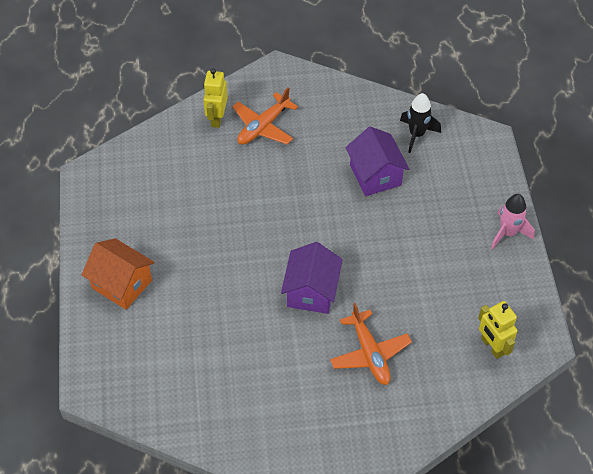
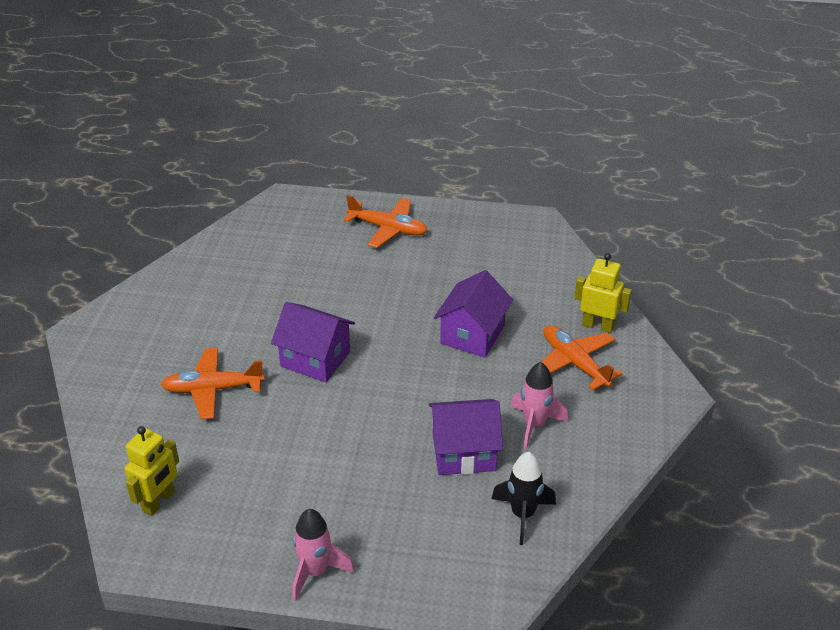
camera: 105 degrees right, 15 degrees down
orange house [82,238,155,310] -> orange plane [344,195,428,248]
yellow robot [478,301,518,359] -> yellow robot turned 135 degrees clockwise [124,426,179,516]
none -> purple house [434,270,513,358]
none -> pink rocket [510,362,568,449]

